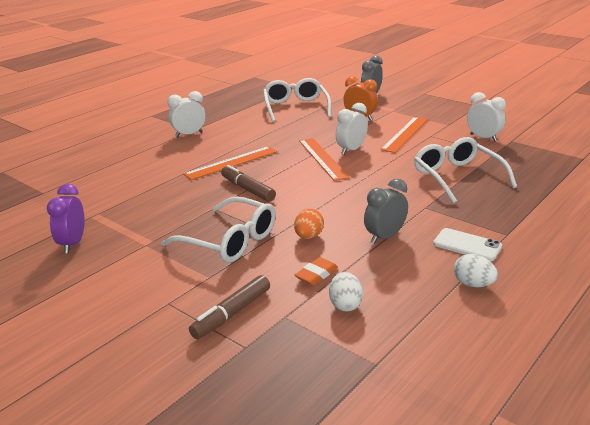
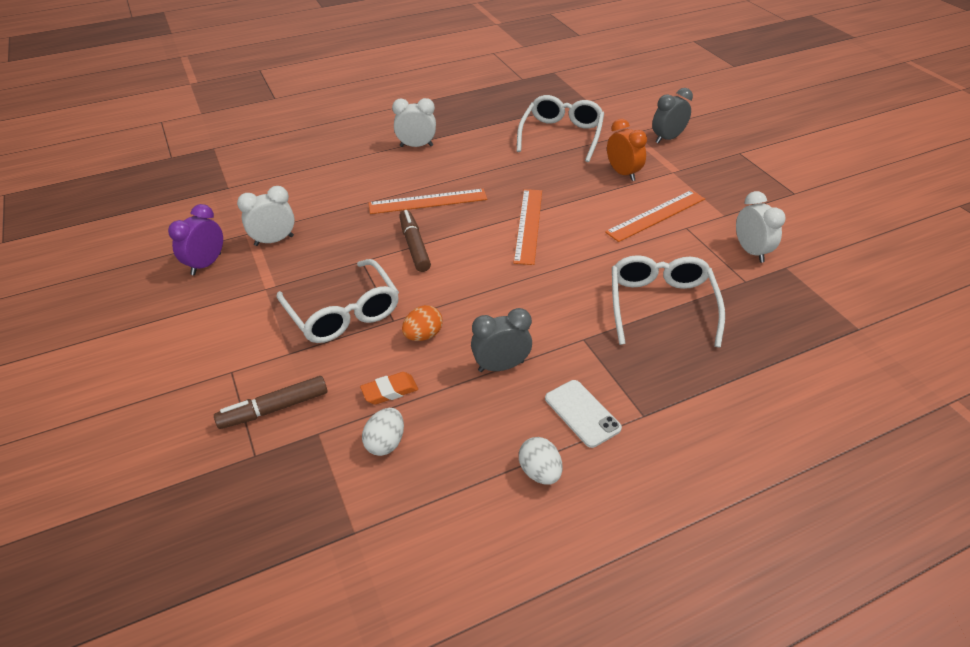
camera: 25 degrees right, 15 degrees up
white clock [336,103,368,155] -> white clock moved to [237,186,295,246]

